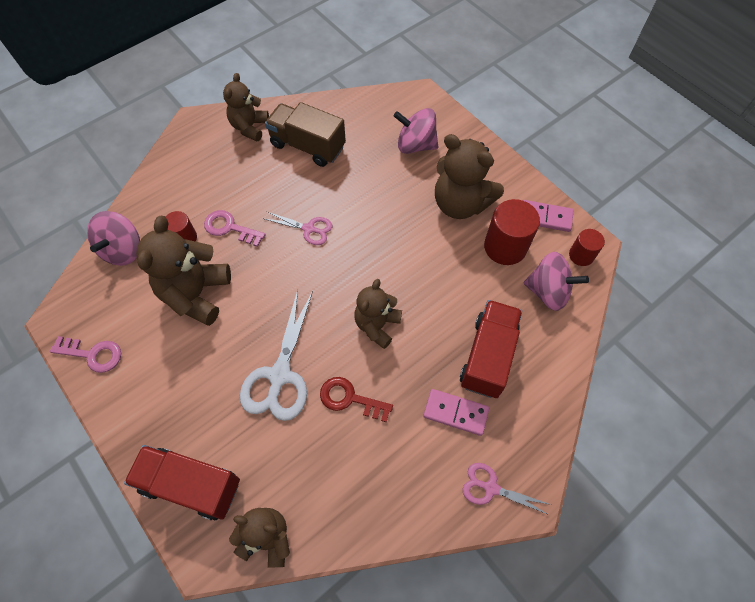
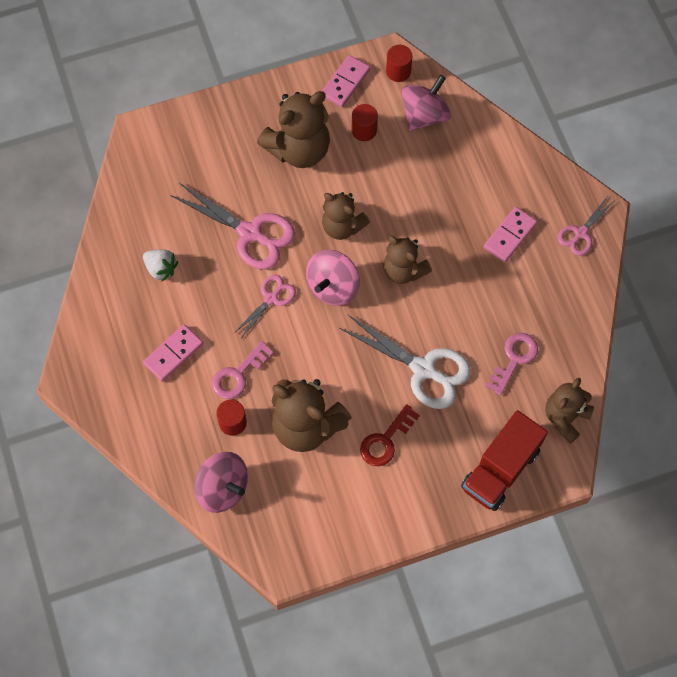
camera: 70 degrees left, 5 degrees up
pink key [50,336,121,373] -> pink key moved to [486,333,538,395]
brown teddy bear [223,73,269,142] -> brown teddy bear moved to [322,192,370,240]
brown truck [265,102,346,167] -> white strawberry [143,250,178,282]
red key [320,377,393,422] -> red key moved to [360,404,420,466]
pink spinning top [394,108,438,154] -> pink spinning top moved to [306,250,360,306]
red truck [460,300,522,398] -> none
red cylinder [484,199,540,265] -> red cylinder [352,104,378,141], size x0.58
none -> pink domino [143,324,203,382]
none -> pink scissors [170,183,295,270]

